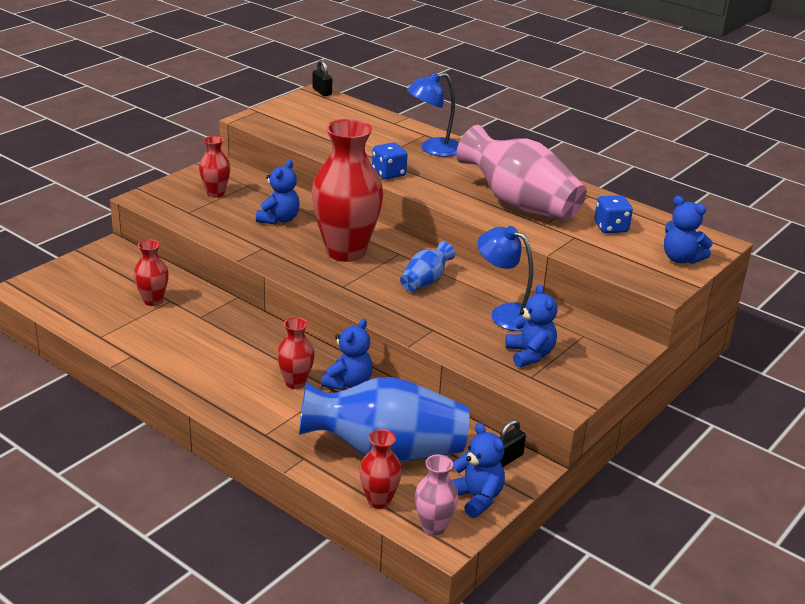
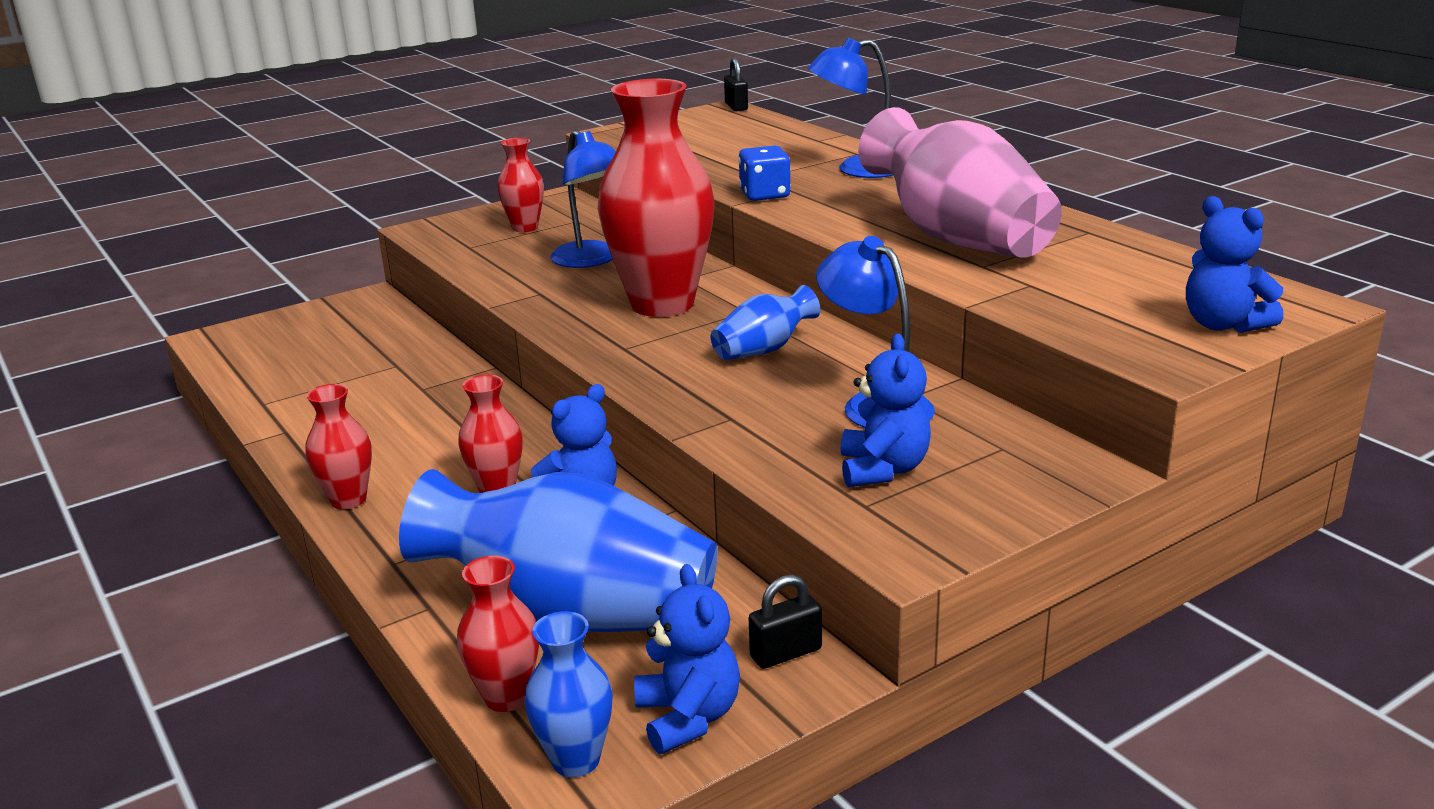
camera: 20 degrees right, 5 degrees down
red vase [134,240,169,306] -> red vase moved to [305,384,372,509]
blue teddy bear [256,160,300,224] -> blue lamp [550,130,616,268]
pink vase [414,454,458,536] -> blue vase [525,611,613,777]
blue dice [594,195,633,233] -> none

